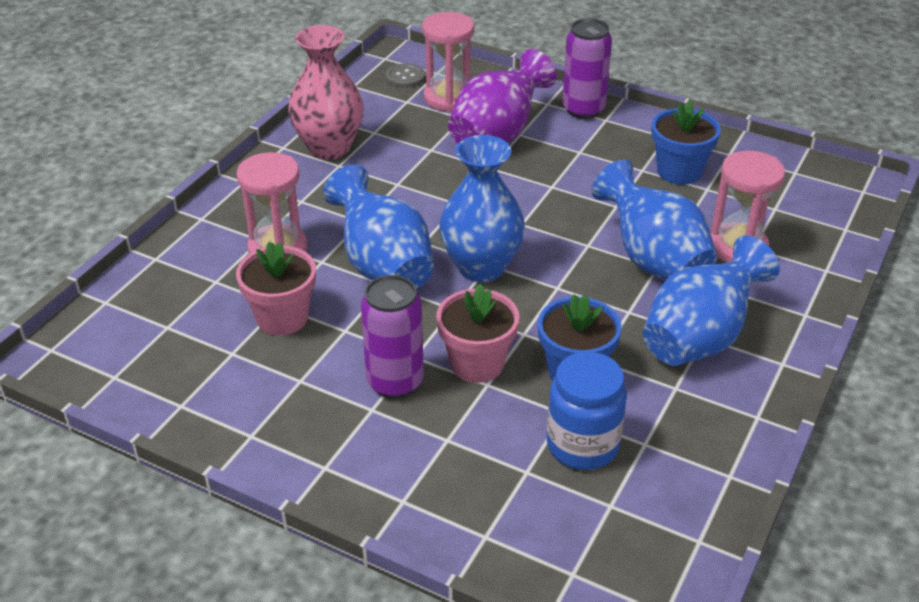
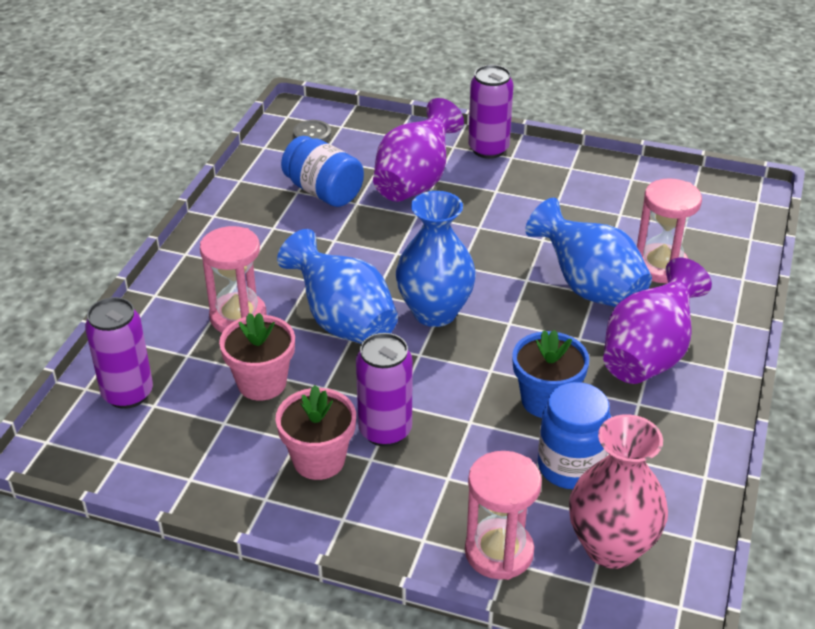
camera: 10 degrees left, 0 degrees up
pink vase [288,25,363,160] -> pink vase moved to [569,414,668,569]
pink hourglass [422,12,474,112] -> pink hourglass moved to [465,451,542,580]
pink flower pot [436,283,519,383] -> pink flower pot moved to [276,385,356,480]
blue vase [643,235,780,366] -> purple vase [603,258,712,384]
blue flower pot [651,100,721,185] -> none
none -> purple can [85,297,153,409]
none -> blue jar [281,136,364,207]

